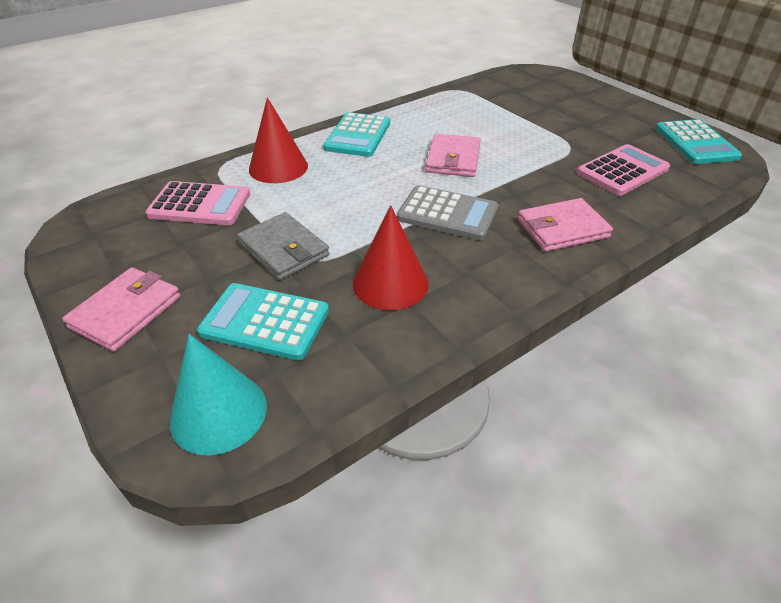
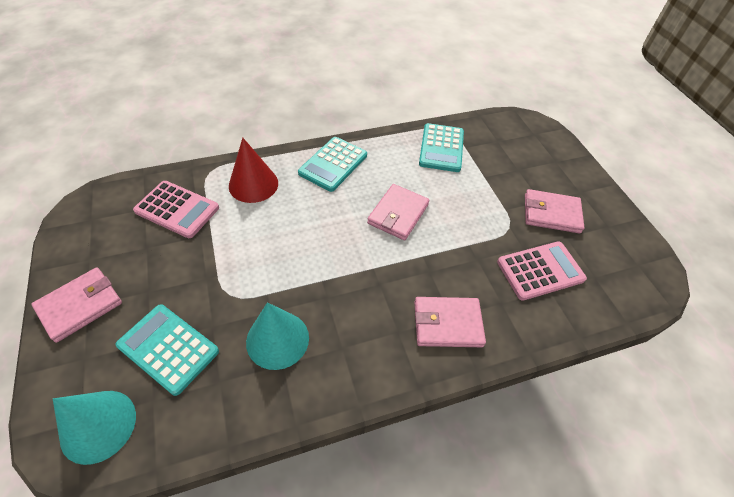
camera: 15 degrees right, 10 degrees up
grey wallet [237,212,329,280] -> none
red cone [353,205,429,310] -> turquoise cone [246,302,309,370]
grey calculator [397,185,498,240] -> none
turquoise calculator [656,119,742,164] -> turquoise calculator moved to [419,123,464,172]
none -> pink wallet [525,189,585,234]

